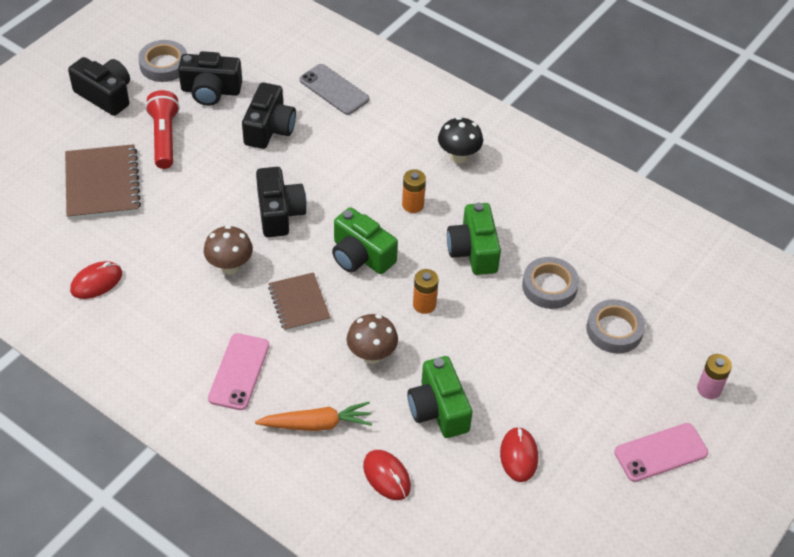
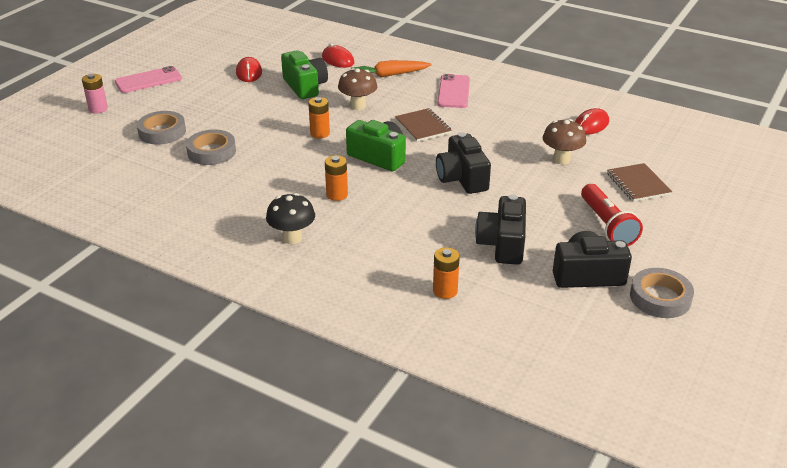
camera: 175 degrees right, 15 degrees down
brown notebook [65,144,141,220] -> brown notebook [607,163,672,202], size x0.64
black camera [68,57,130,116] -> none
brown mushroom [204,225,253,275] -> brown mushroom moved to [543,119,586,164]
grey phone [299,64,369,115] -> orange battery [433,247,460,299]
green camera [447,203,501,275] -> none

